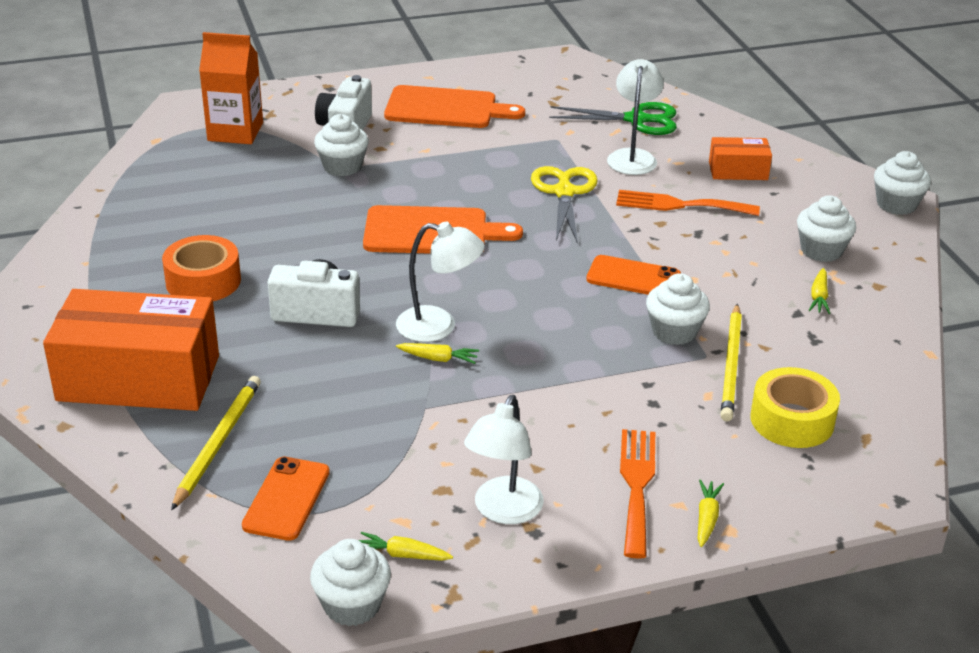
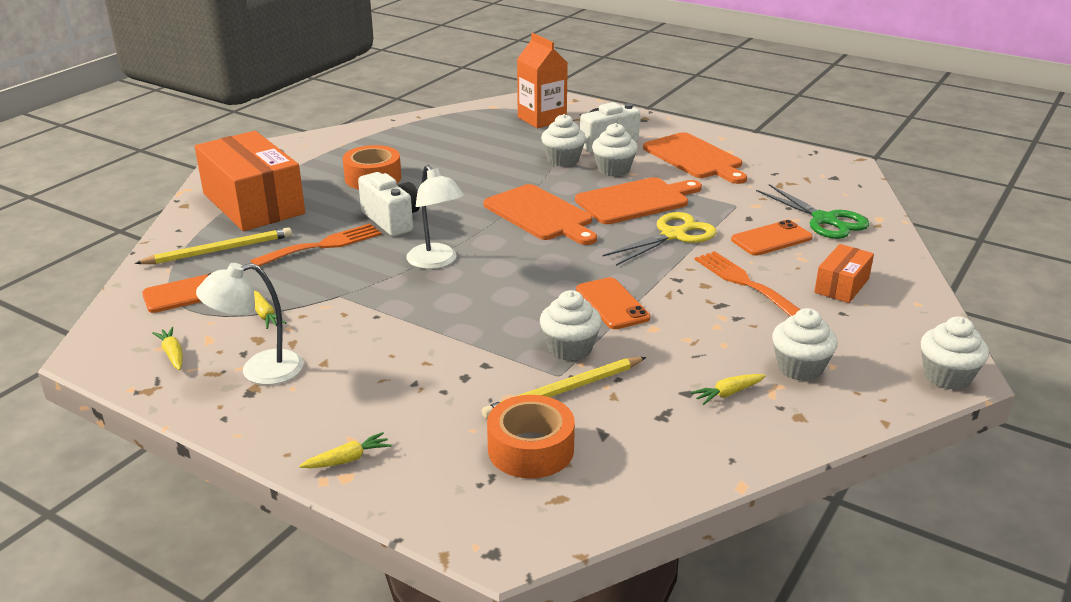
camera: 50 degrees right, 5 degrees down
white cupcake [310,539,391,626] -> white cupcake moved to [592,123,638,176]
yellow carrot [396,343,479,364] -> yellow carrot moved to [254,291,286,329]
white lamp [607,59,664,175] -> orange phone [731,220,813,256]
orange fork [620,429,655,559] -> orange fork moved to [250,224,382,266]
orange box [709,137,772,180] -> orange box turned 75 degrees clockwise [814,244,874,303]
yellow tape [750,367,840,448] -> orange tape [487,395,575,478]
none -> orange cutting board [575,177,702,224]

